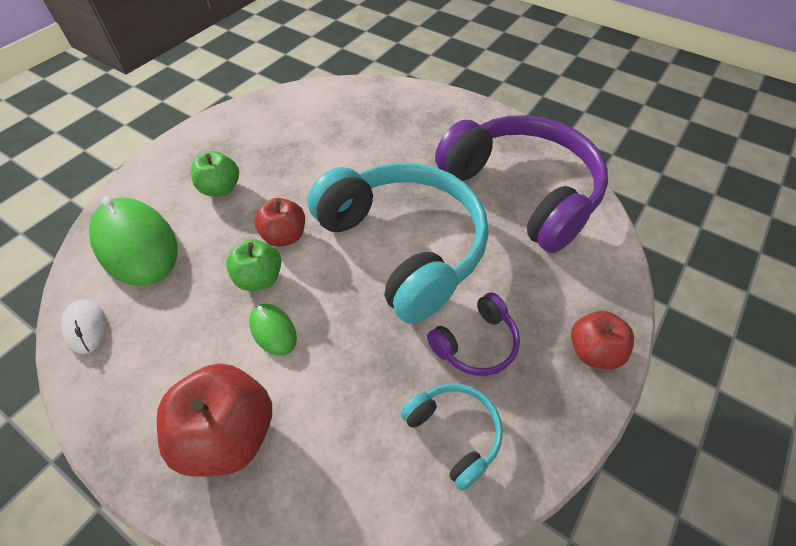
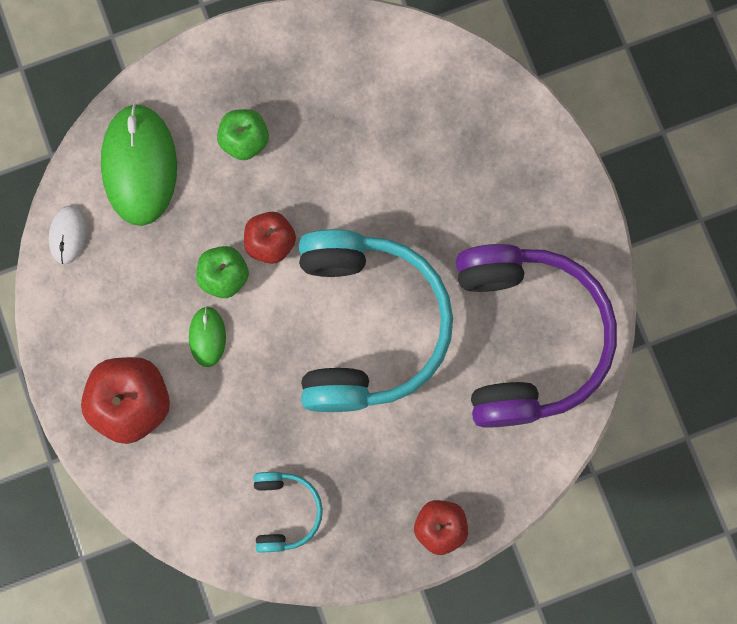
camera: 35 degrees right, 25 degrees up
purple headphones [427,292,520,376] -> none

